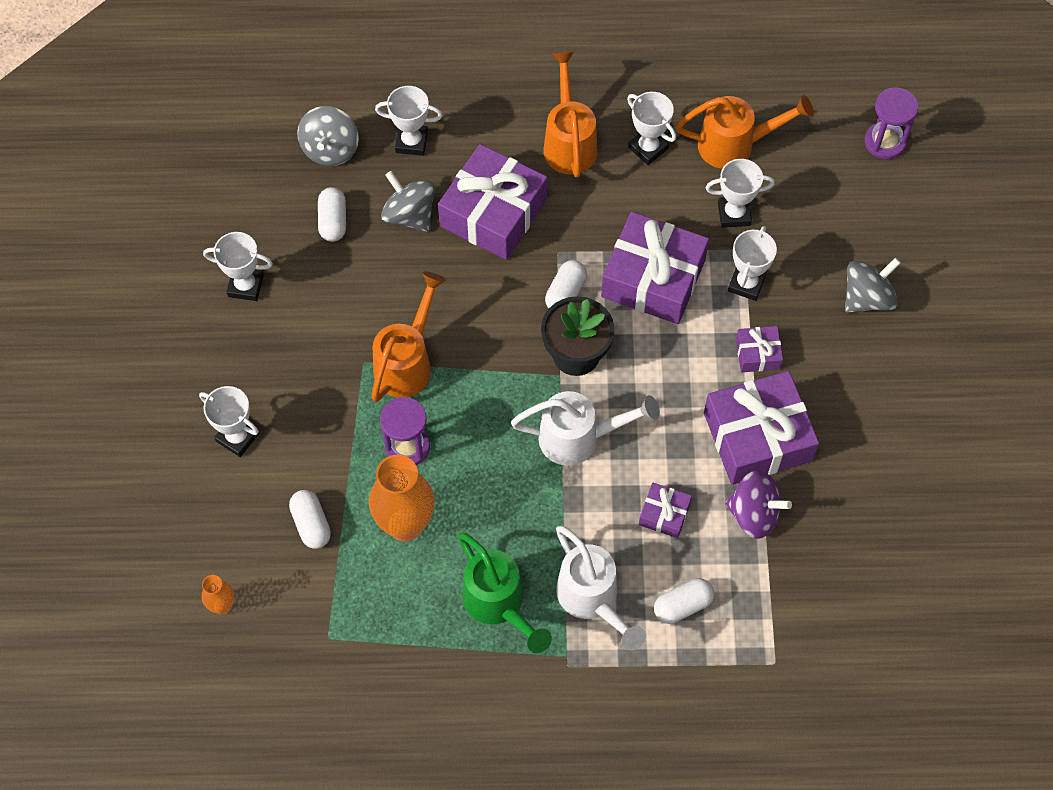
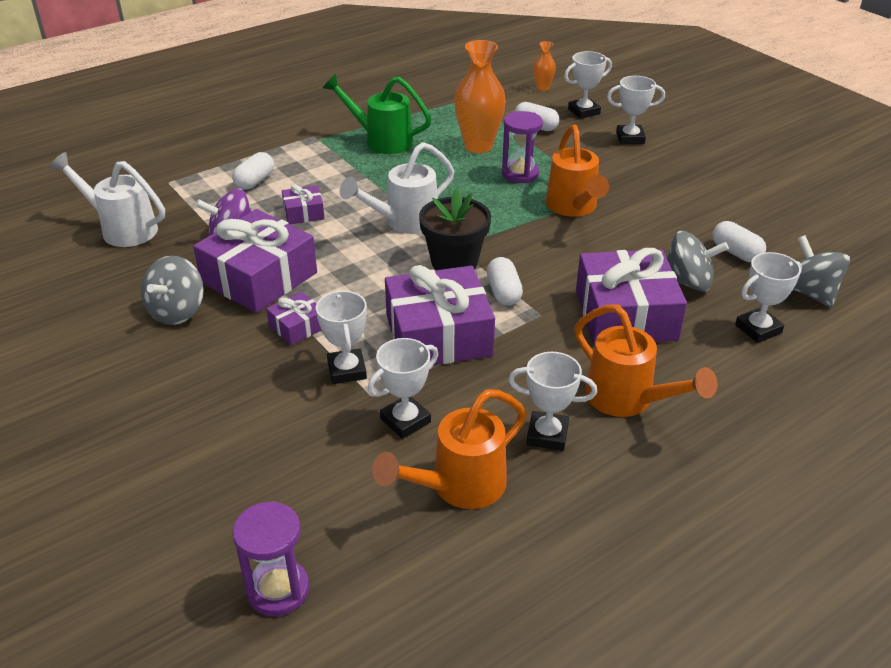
camera: 145 degrees right, 25 degrees down
white trophy [203,232,273,301] -> white trophy moved to [564,51,612,119]
white watering can [556,526,646,650] -> white watering can moved to [49,152,165,247]
grey spinning top [845,258,901,313] -> grey spinning top moved to [141,256,204,325]

